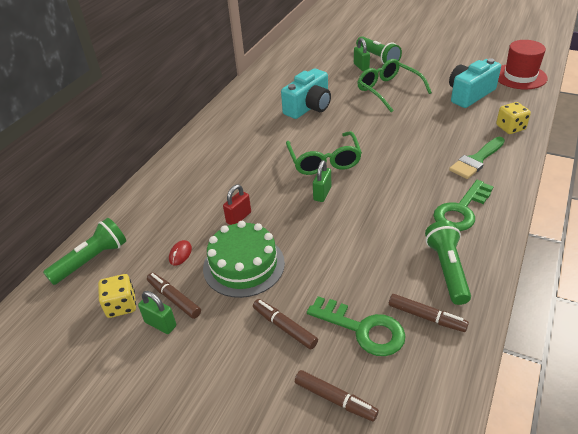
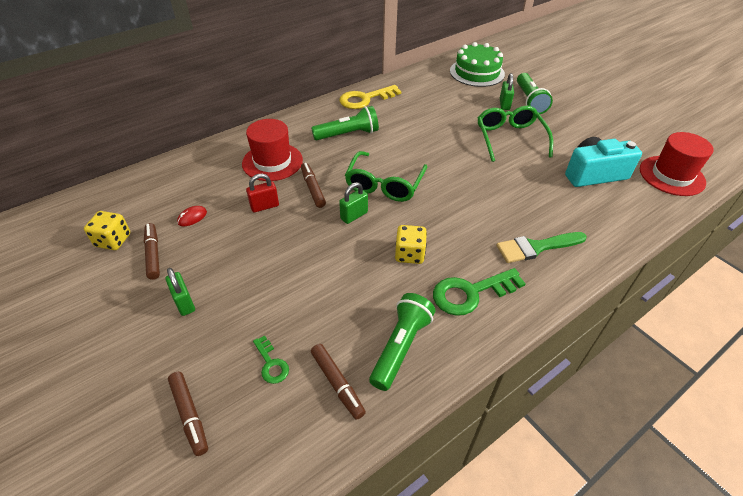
camera: 25 degrees right, 5 degrees up
green flashlight [43,218,126,285] -> green flashlight moved to [311,106,379,140]
green padlock [138,291,176,334] -> green padlock moved to [165,268,195,316]
green cake [203,221,285,298] -> green cake moved to [450,42,505,87]
brown marker [253,299,318,349] -> brown marker moved to [301,163,326,208]
turquoise camera [281,68,331,119] -> none
green key [307,296,406,356] -> green key [253,335,289,384], size x0.53
yellow dice [496,102,531,134] -> yellow dice moved to [395,225,427,264]
none -> red hat [242,119,303,181]
none -> yellow key [340,85,401,109]

